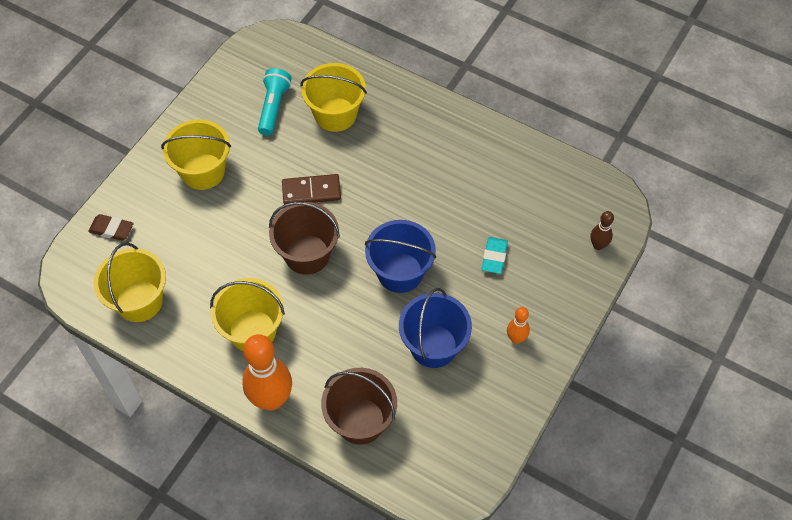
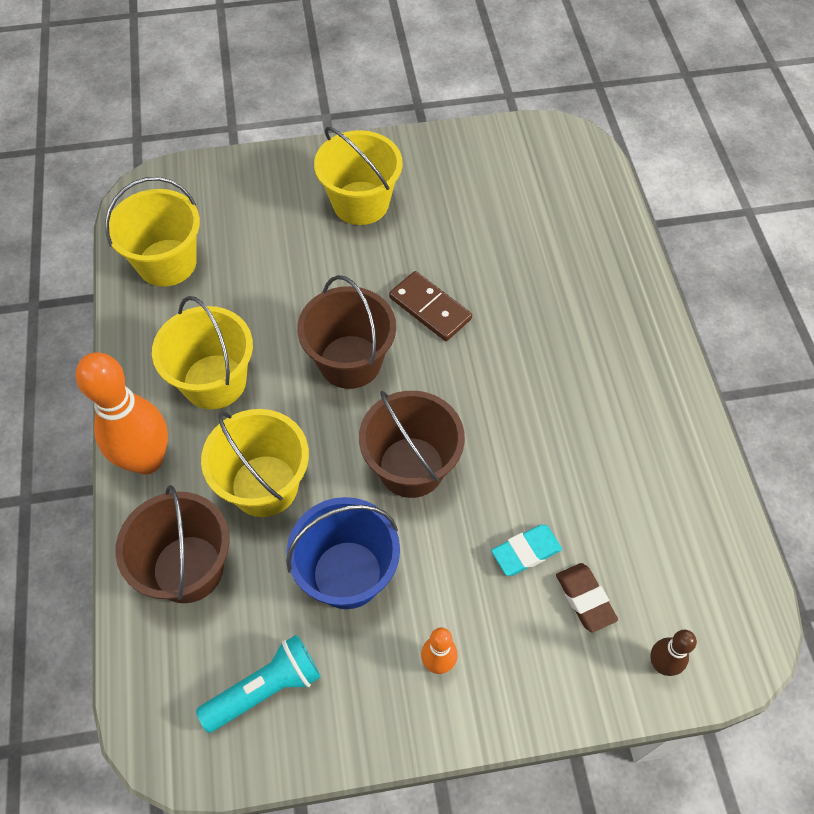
camera: 50 degrees right, 0 degrees up
brown eraser [88,214,134,241] -> brown eraser moved to [556,563,618,632]
turquoise flashlight [258,68,292,136] -> turquoise flashlight moved to [196,634,321,733]
yellow bucket [301,63,367,132] -> yellow bucket moved to [201,409,309,517]
blue bucket [365,220,436,293] -> brown bucket [359,391,465,498]

